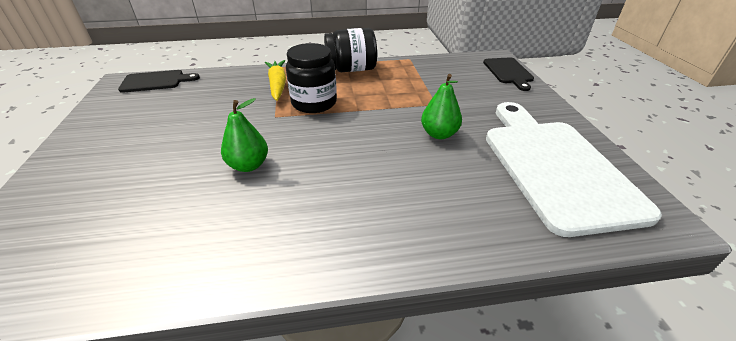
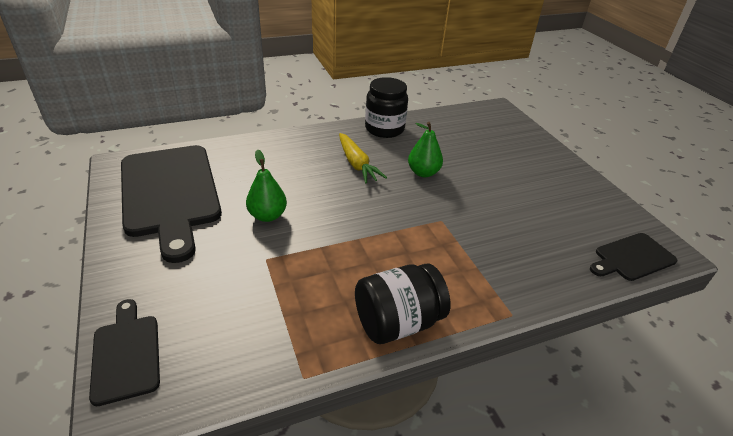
camera: 165 degrees right, 0 degrees up
yellow carrot [265,60,286,101] -> yellow carrot moved to [339,133,387,183]
black jar [286,43,337,113] -> black jar moved to [365,77,408,138]
white cutting board [486,102,662,237] -> black cutting board [121,145,222,263]

